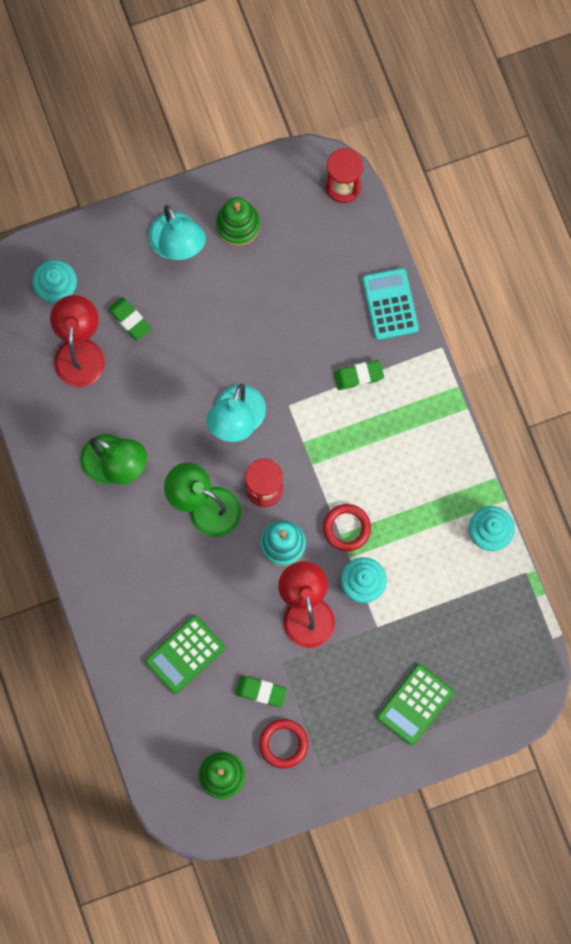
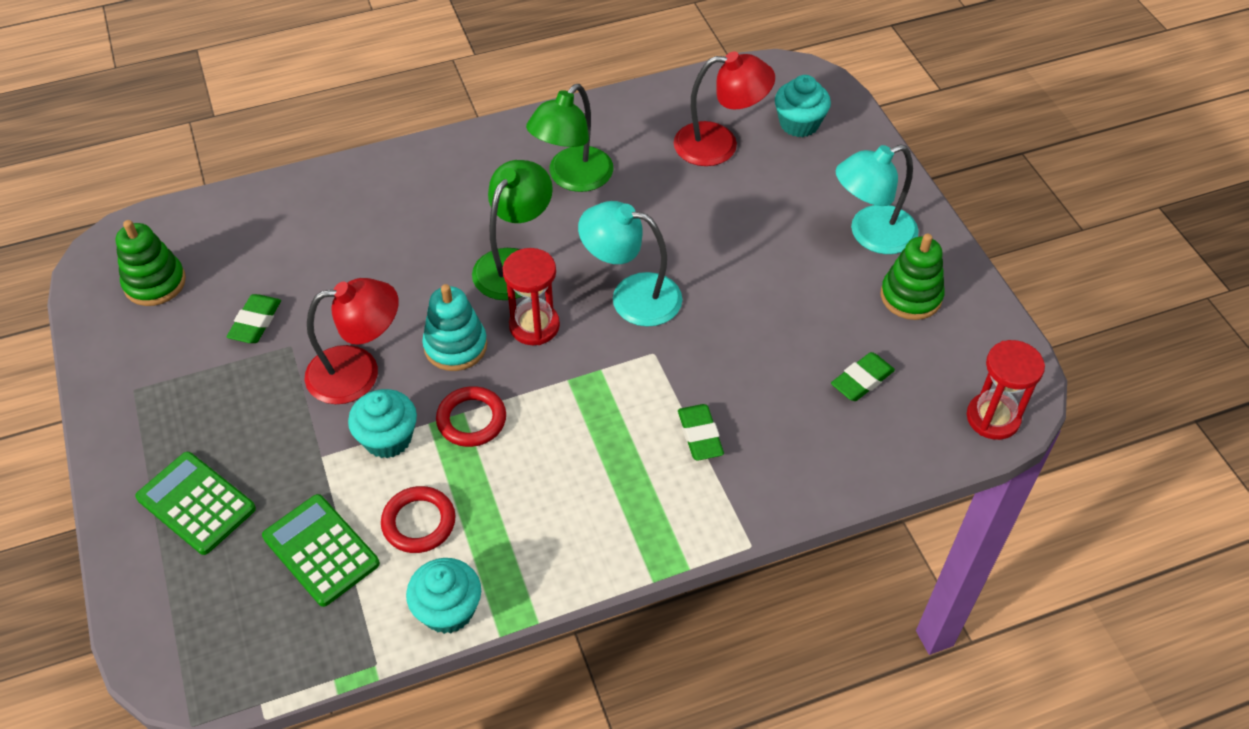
camera: 90 degrees right, 25 degrees down
green eraser [108,297,151,341] -> green eraser moved to [831,352,895,401]
green calculator [145,615,225,694] -> green calculator moved to [262,494,380,607]
red ring [259,719,308,768] -> red ring moved to [381,486,456,553]
turquoise calculator [362,268,419,340] -> none

